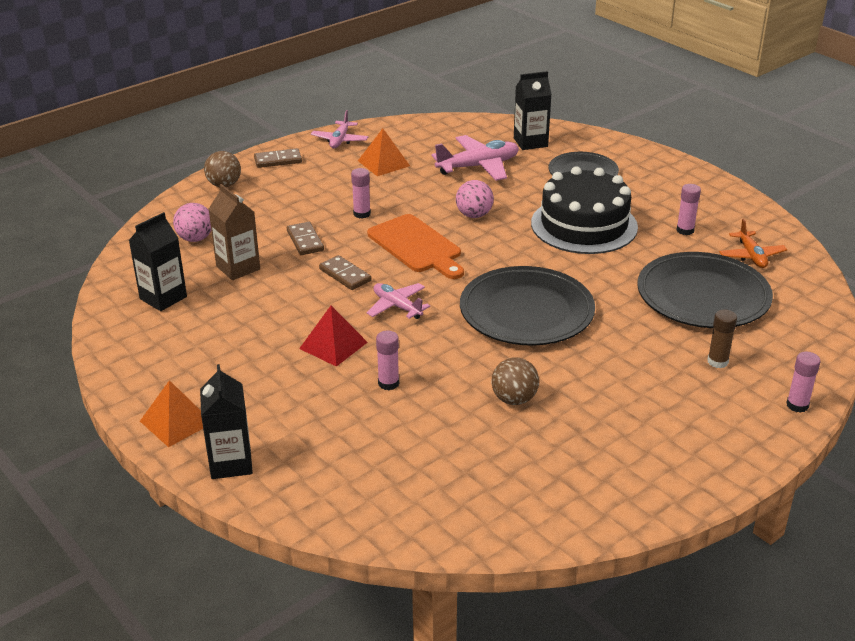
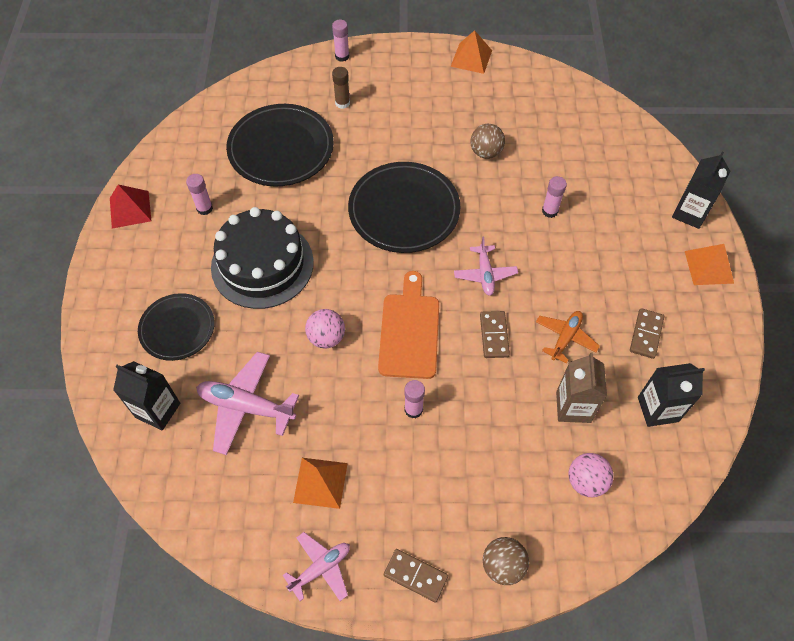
camera: 140 degrees left, 25 degrees up
brown domino [287,222,324,255] -> brown domino moved to [630,308,664,359]
red pyramid [299,306,368,367] -> red pyramid moved to [110,184,151,228]
orange plane [719,219,787,268] -> orange plane moved to [536,311,600,364]
none -> orange pyramid [451,30,492,74]

